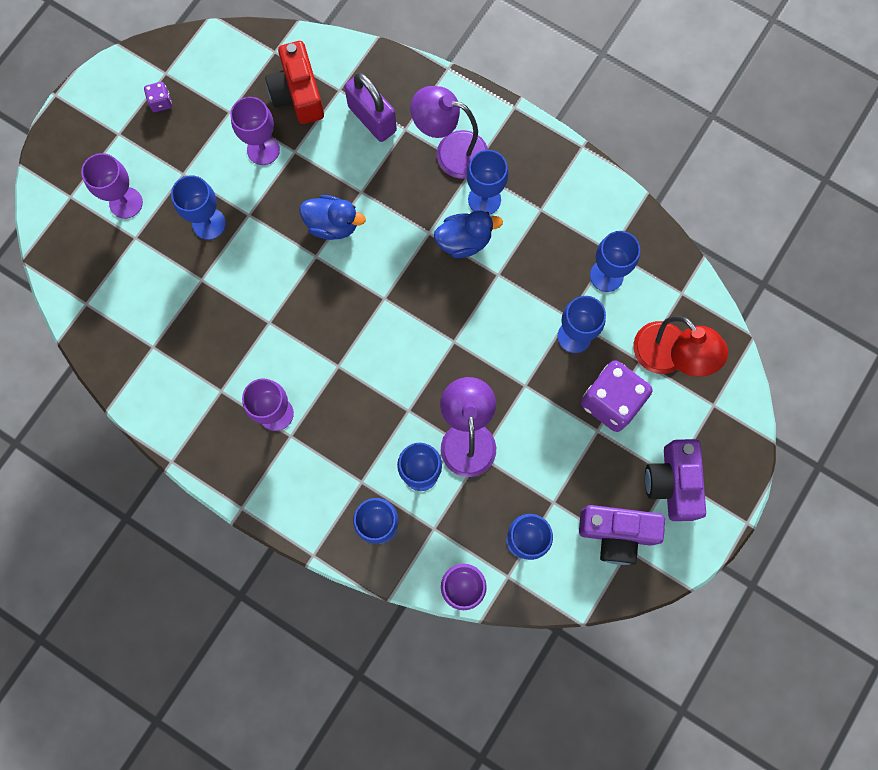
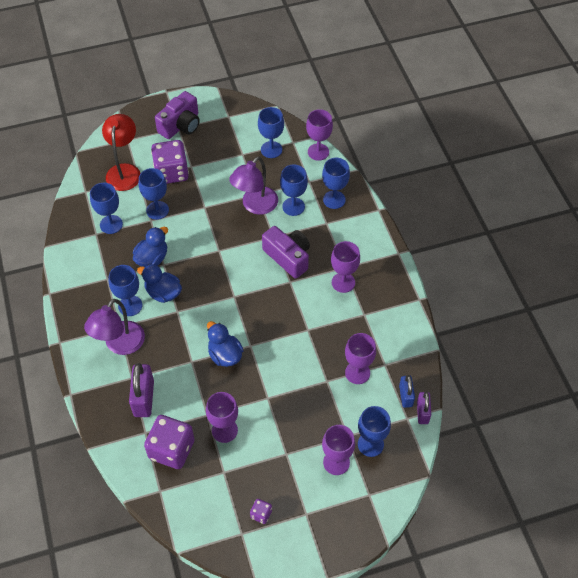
camera: 140 degrees left, 20 degrees down
blue goblet [171,175,226,240] -> blue goblet moved to [358,406,391,457]
red camera [265,41,324,124] -> purple dice [144,415,194,469]
purple lamp [410,86,488,179] -> purple lamp turned 60 degrees clockwise [84,299,145,355]
purple camera [579,505,665,565] -> purple camera moved to [262,226,310,279]
none -> blue duck [133,227,168,267]
none -> purple goblet [345,333,376,384]
none -> blue padlock [399,375,415,408]
none -> purple padlock [417,392,431,424]

